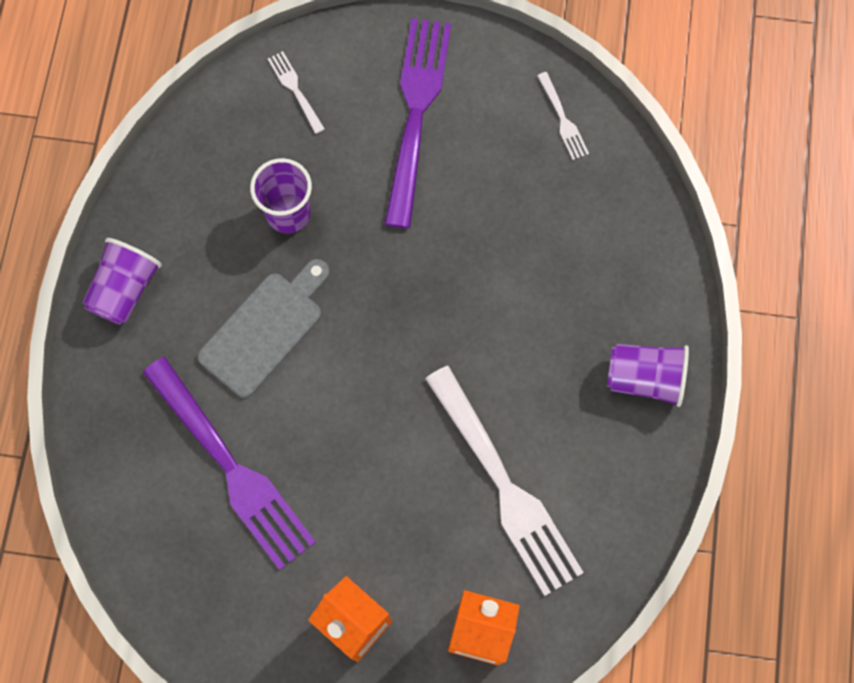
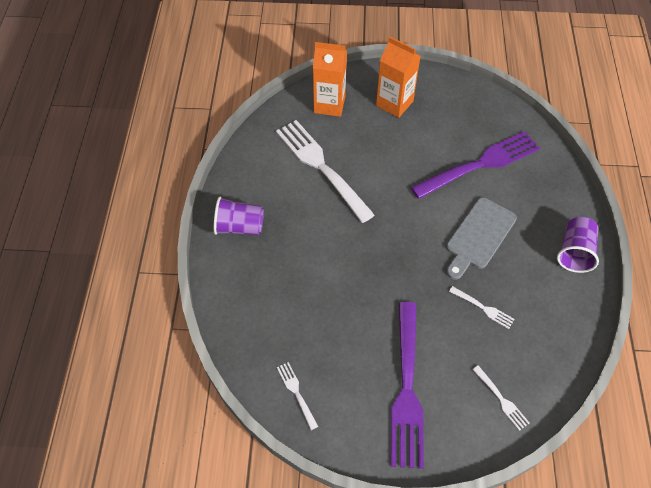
camera: 175 degrees right, 15 degrees down
purple fork [143,357,316,570] -> purple fork turned 105 degrees clockwise [411,131,540,199]
purple cup [250,158,312,234] -> white fork [449,286,515,329]

